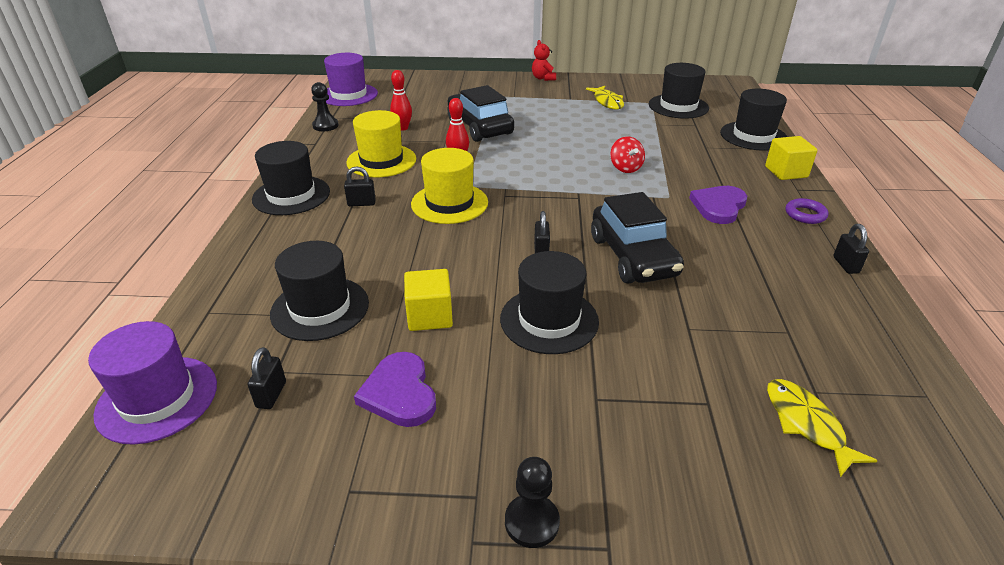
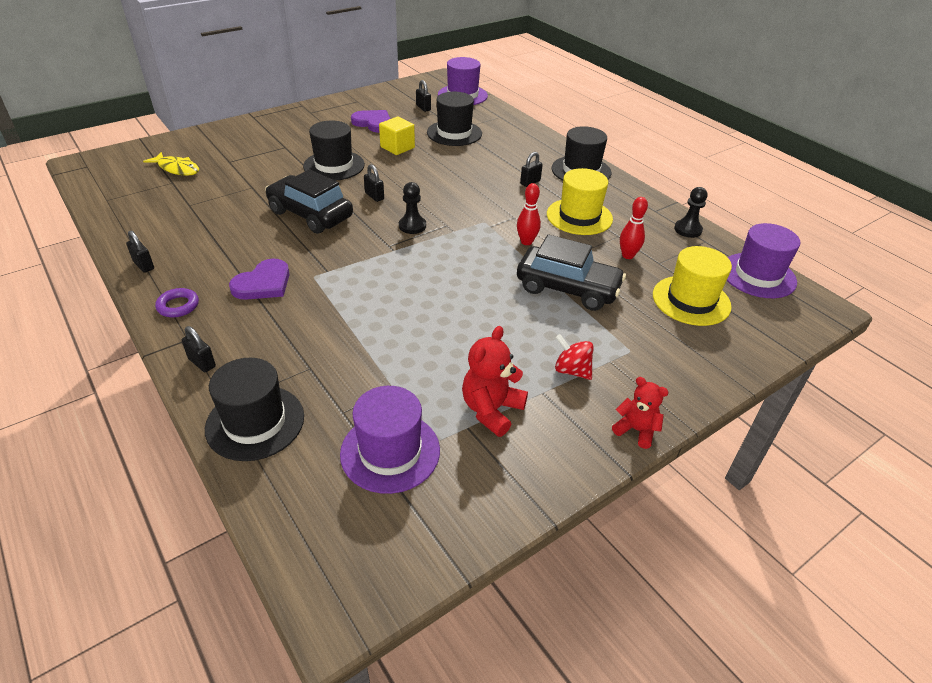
camera: 140 degrees right, 5 degrees up
yellow hat [411,148,488,224] -> yellow hat moved to [653,246,732,326]
black pawn [505,457,560,548] -> black pawn moved to [399,182,426,234]
yellow fish [586,86,624,109] -> red teddy bear [462,326,528,437]
red spinning top [610,136,645,173] -> red spinning top moved to [555,334,594,380]
black hat [649,63,709,119] -> purple hat [340,386,440,494]
purple heart [689,186,747,224] -> purple heart turned 45 degrees clockwise [229,258,290,300]
yellow cube [765,136,817,180] -> black padlock [182,326,216,372]

